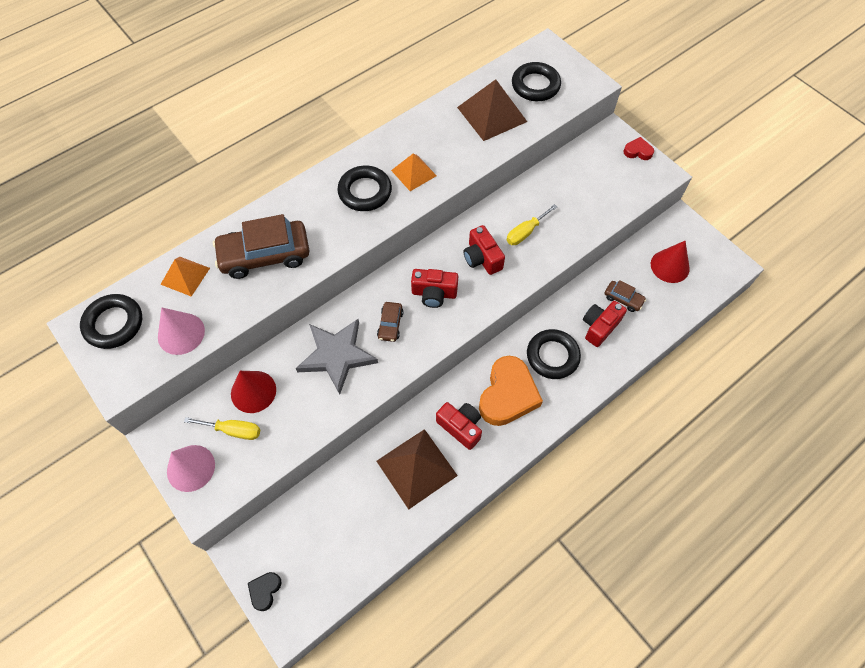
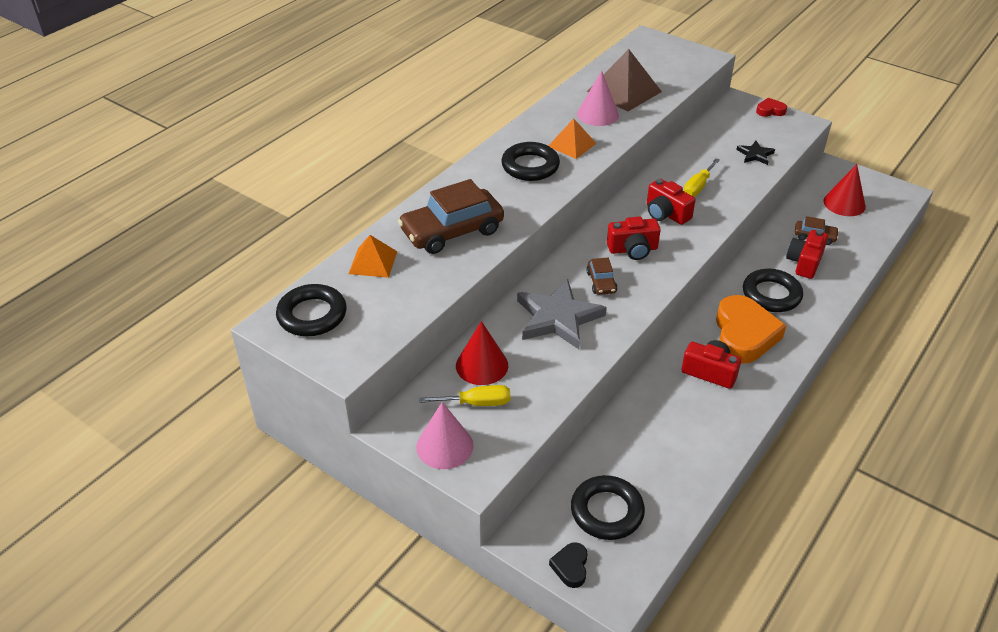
camera: 15 degrees left, 20 degrees down
pink cone [158,307,205,355] -> pink cone moved to [577,70,619,126]
brown pyramid [377,429,458,509] -> none
black ring [512,62,561,101] -> black ring moved to [571,475,645,540]
none -> black star [736,141,775,165]

